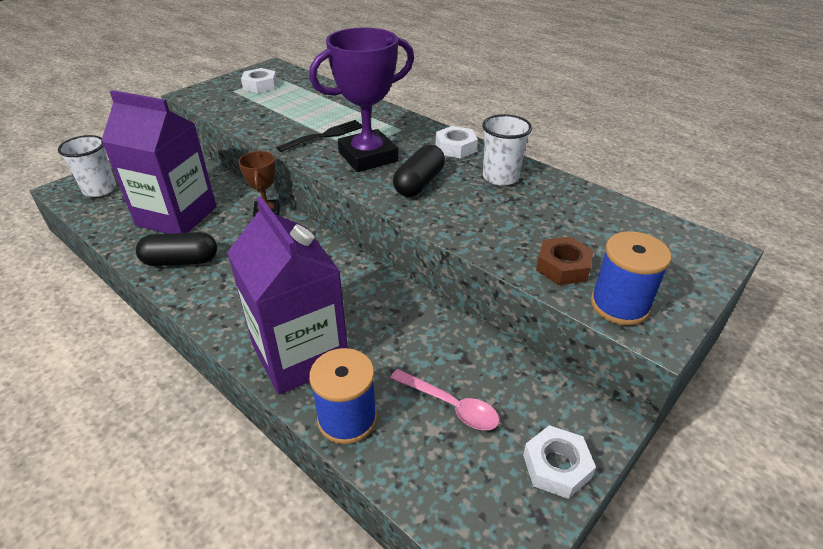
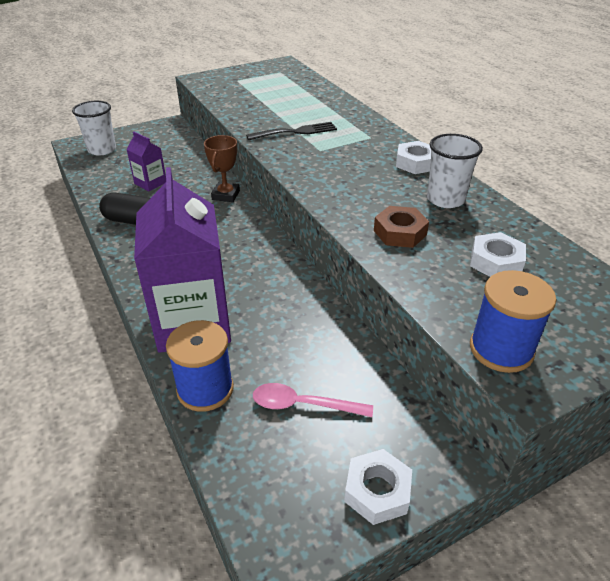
camera: 20 degrees right, 0 degrees up
purple carton [101,90,216,234] -> purple carton [126,132,166,191], size x0.45
white nut [241,68,277,93] -> white nut moved to [470,232,526,277]
purple trophy [309,27,414,172] -> none
pink spoon [390,369,499,430] -> pink spoon turned 135 degrees clockwise [253,383,373,417]
black capsule [393,145,445,197] -> none
brown nut [536,237,594,285] -> brown nut moved to [374,206,429,248]

